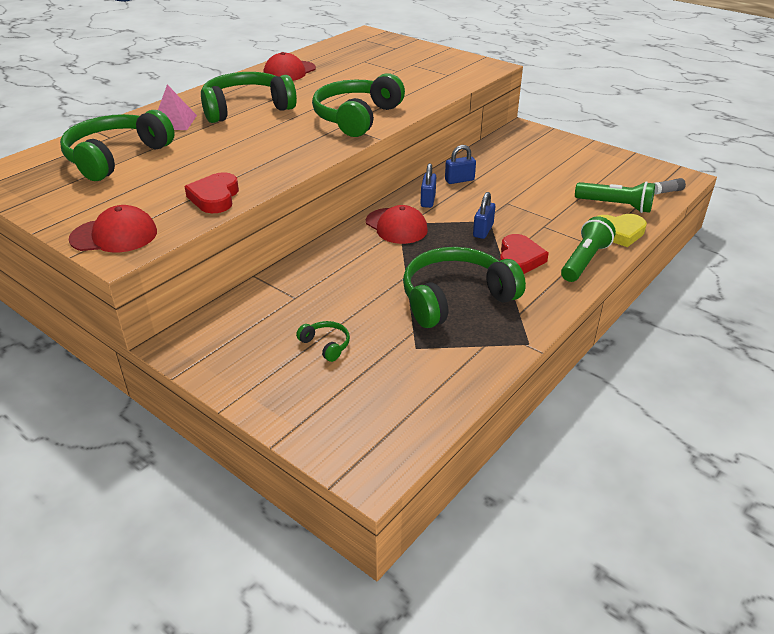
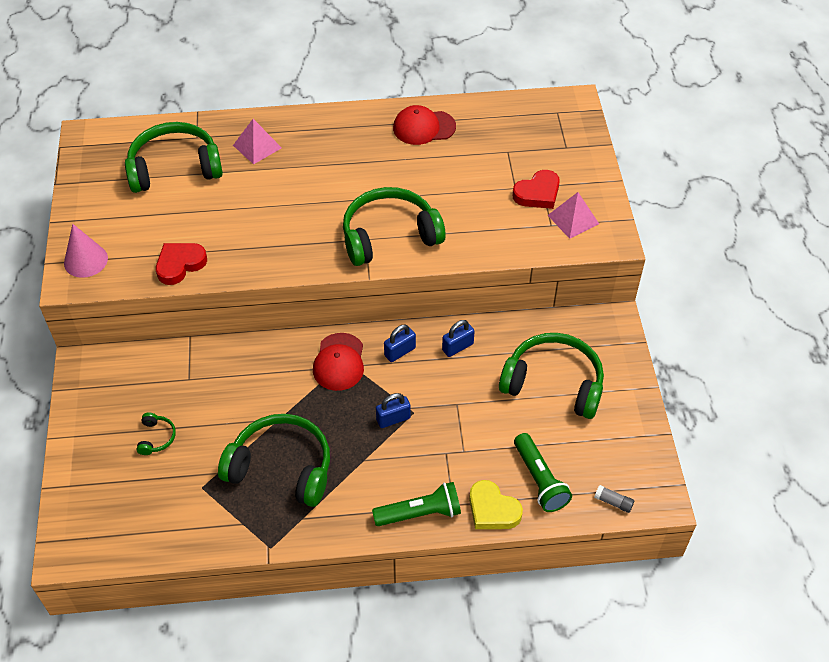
camera: 45 degrees right, 15 degrees up
red cap [69,205,157,252] -> pink cone [64,224,108,278]
green headphones [201,72,297,123] -> green headphones moved to [499,333,604,419]
blue padlock [445,145,476,184] -> blue padlock turned 60 degrees counterclockwise [442,320,475,357]
red heart [500,234,549,274] -> red heart moved to [512,170,560,209]
none -> pink pyramid [548,192,599,239]

